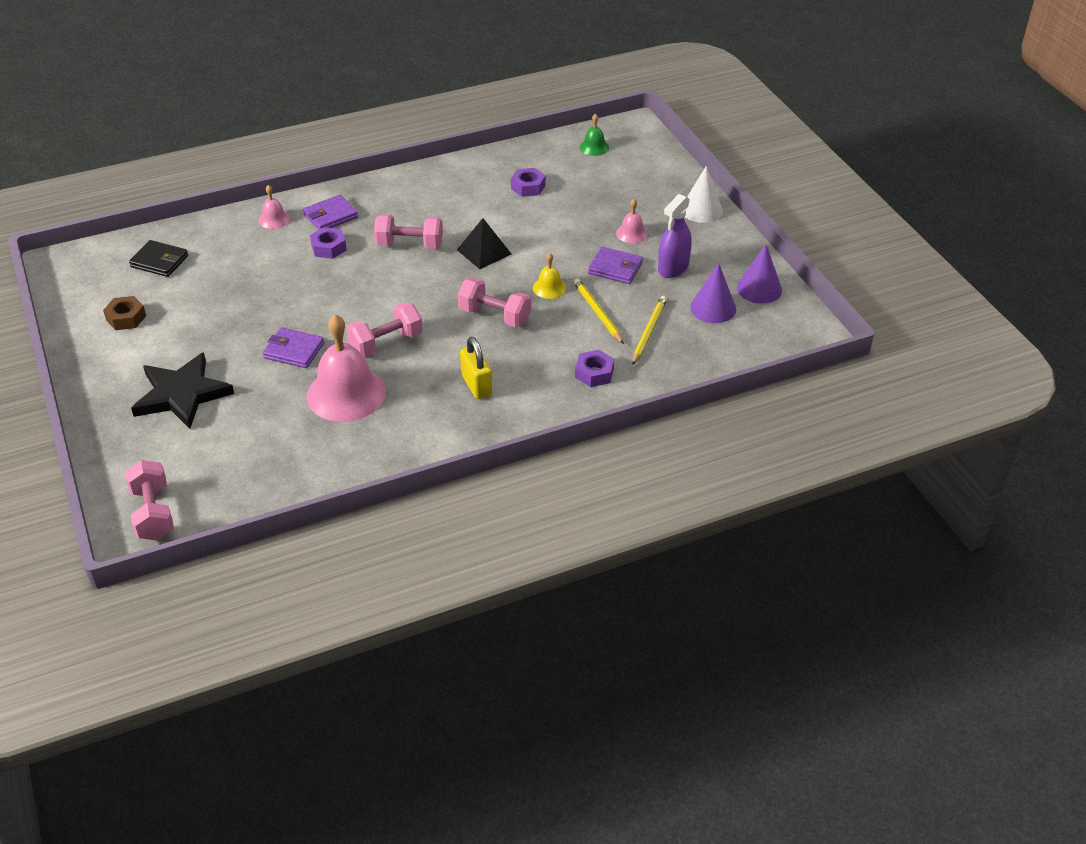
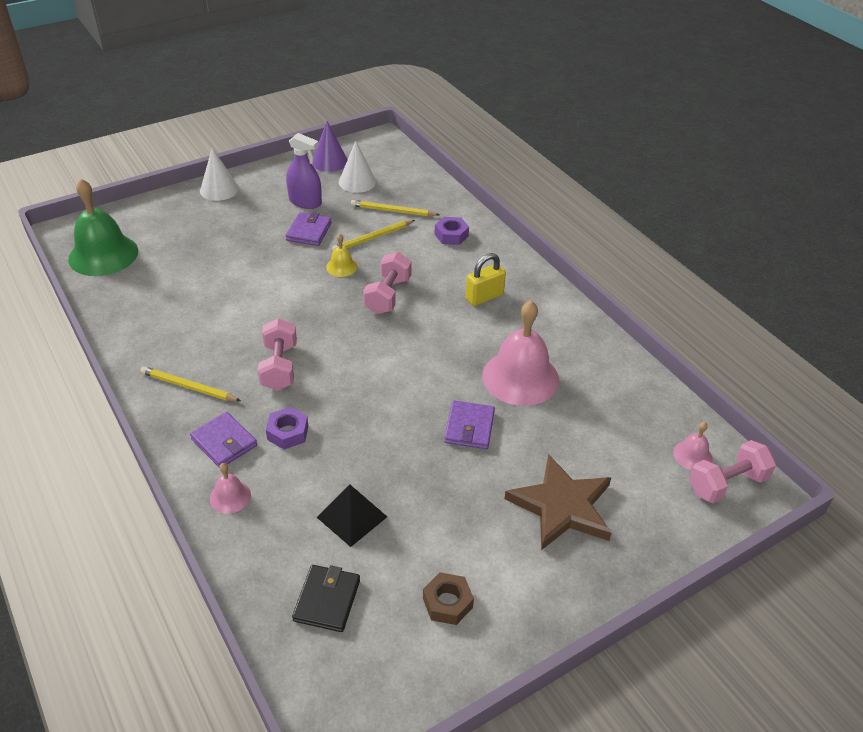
camera: 100 degrees left, 0 degrees up
black star [131,353,234,429] -> brown star [504,454,612,550]
pink dumbbell [346,302,423,357] -> none
black pyramid [457,218,511,269] -> black pyramid moved to [317,485,387,547]
purple nut [511,168,546,197] -> none
green bell [580,113,609,156] -> green bell [68,179,138,276], size x2.17
pink bell [616,199,648,243] -> pink bell moved to [673,422,712,470]
purple cone [690,263,736,323] -> white cone [339,141,376,193]
none -> yellow pencil [140,366,241,401]

